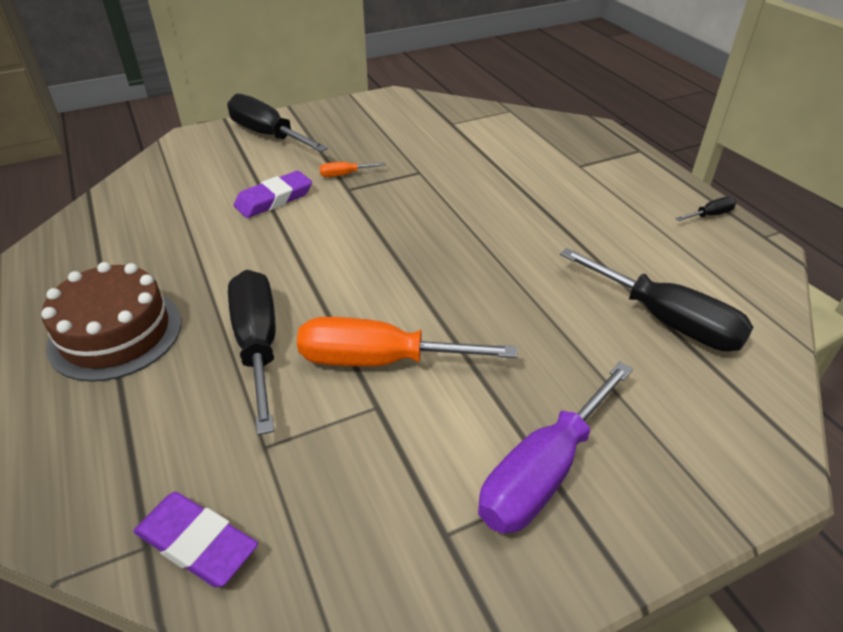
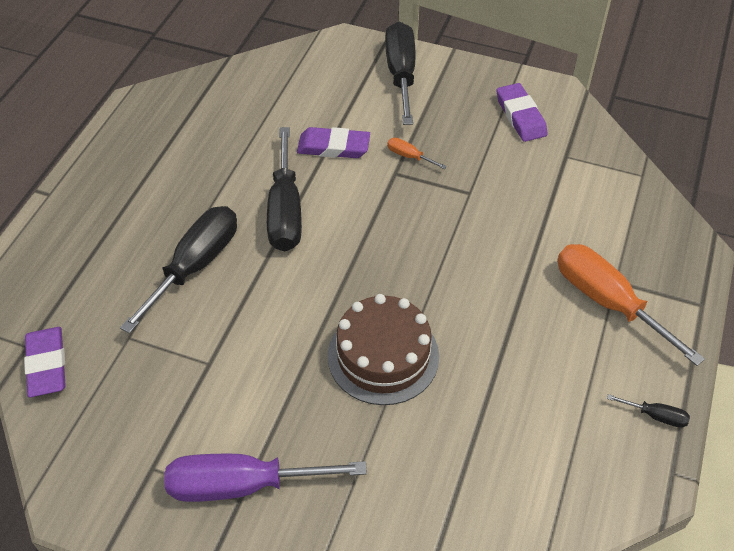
camera: 45 degrees right, 10 degrees up
brown cake [41,262,182,382] -> brown cake moved to [328,294,439,405]
orange screwdriver [297,317,517,366] -> orange screwdriver moved to [557,244,705,366]
black screwdriver [560,248,754,351] -> black screwdriver moved to [267,127,302,251]
none -> purple eraser [496,83,548,142]

